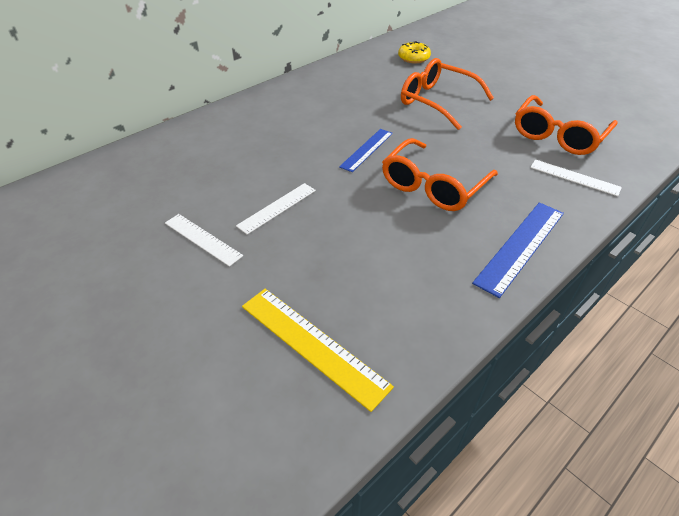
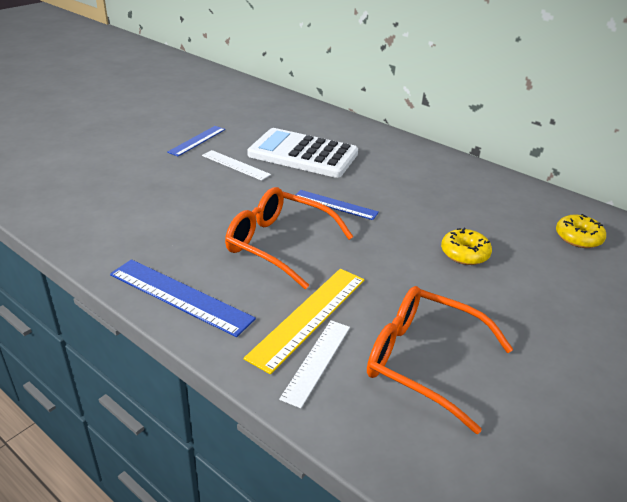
camera: 80 degrees right, 10 degrees down
white ruler [165,214,243,267] -> blue ruler [167,126,225,156]
yellow ruler [242,289,394,412] -> yellow ruler moved to [244,269,364,374]
orange glasses [401,58,494,130] -> yellow donut [441,228,492,265]
none -> white calculator [247,128,358,178]

